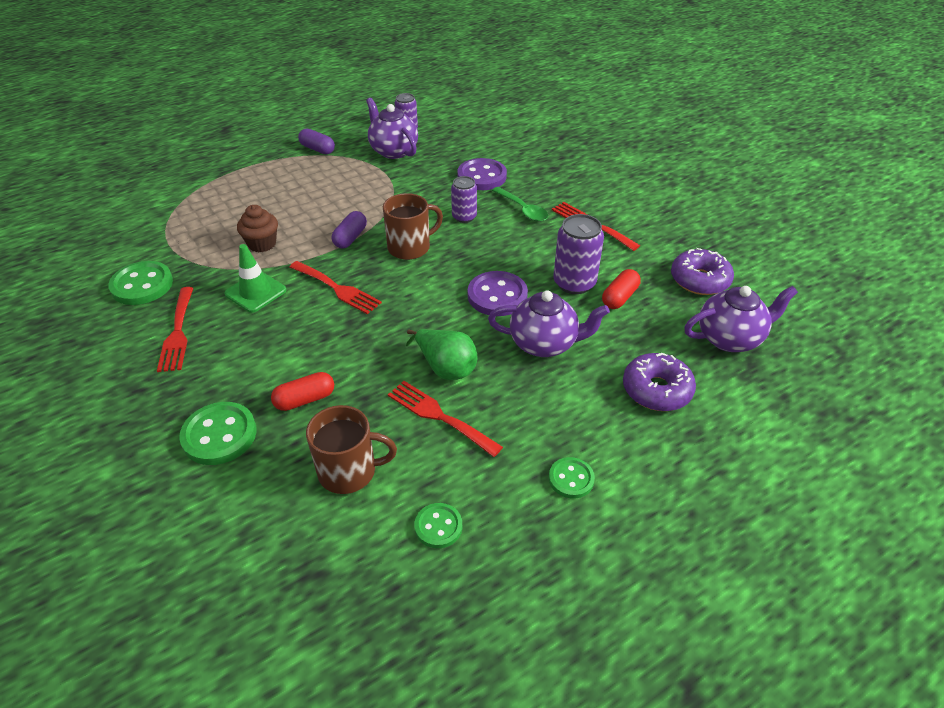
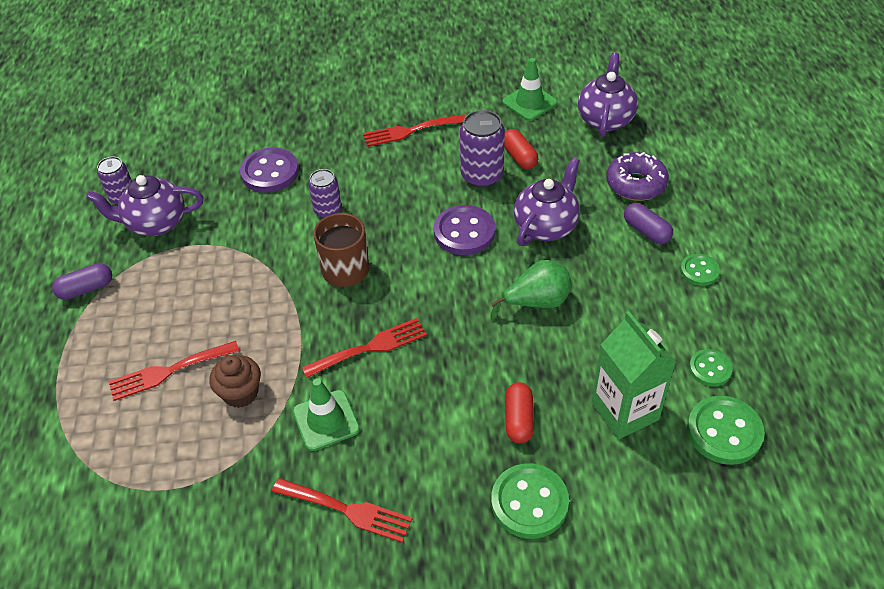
camera: 60 degrees left, 5 degrees up
green button [108,261,173,305] -> green button moved to [687,396,765,465]
brown mug [306,405,397,494] -> green carton [591,311,676,439]
purple capsule [332,211,367,249] -> purple capsule moved to [624,203,673,244]
red fork [388,381,503,457] -> red fork moved to [109,341,239,401]
green spoon [492,187,548,222] -> none
purple donut [671,248,734,295] -> green traffic cone [502,58,558,121]

